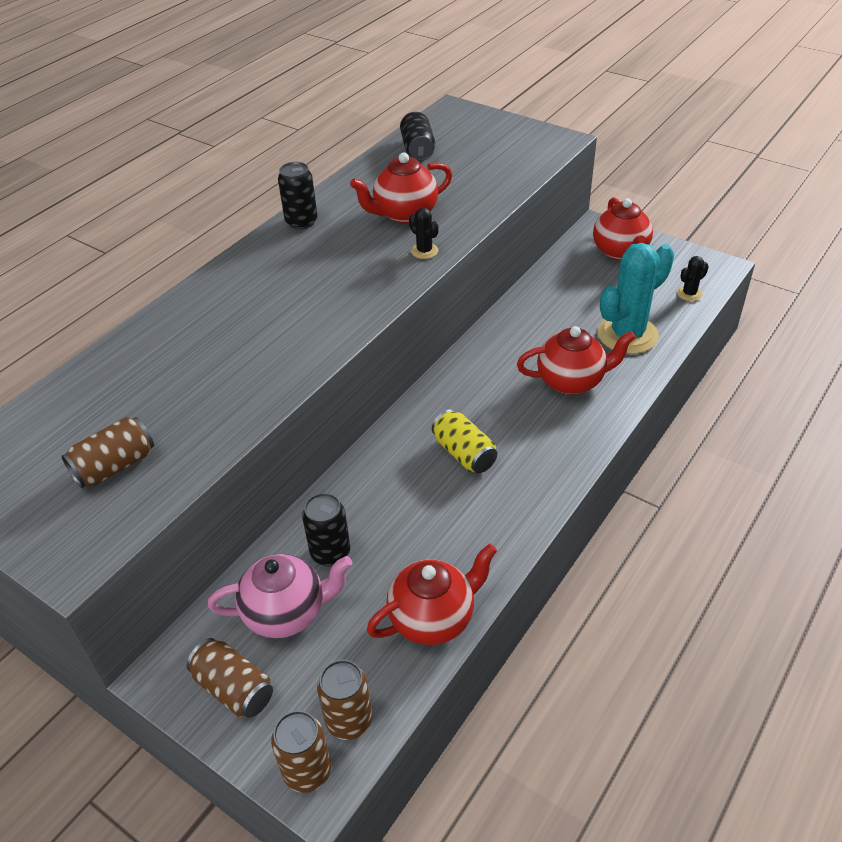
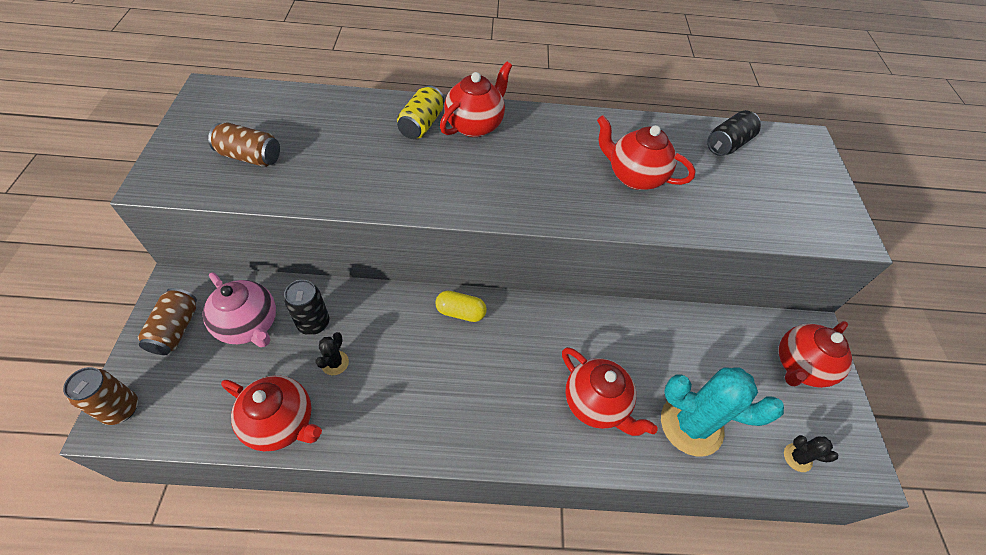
camera: 50 degrees right, 10 degrees up
black can [278,162,318,230] -> none
brown can [317,660,373,740] -> none
black cactus [409,208,439,259] -> black cactus moved to [315,332,349,375]
yellow can [432,409,497,473] -> yellow can moved to [397,85,444,139]
none -> yellow capsule [435,291,487,322]
none -> red teapot [440,61,512,137]

